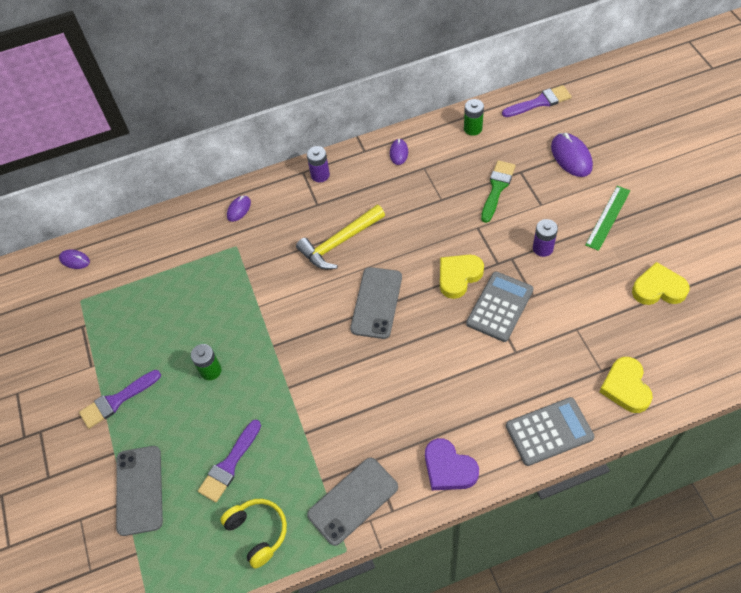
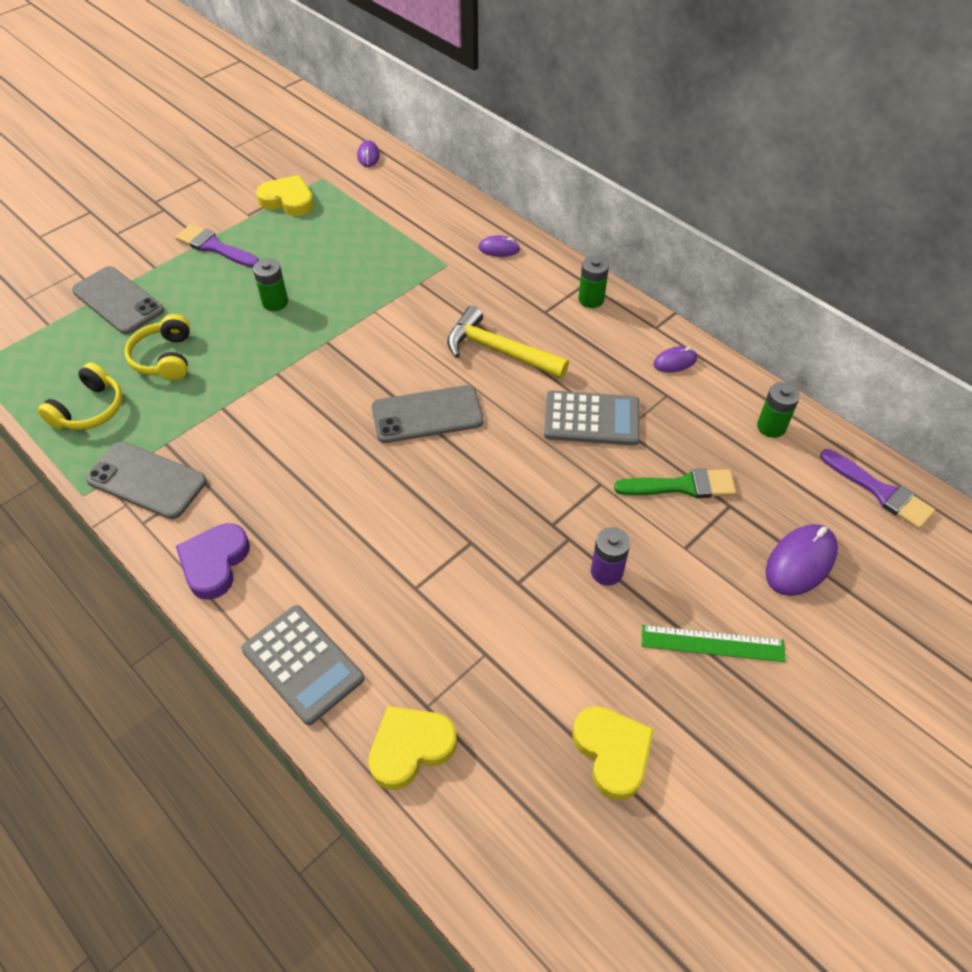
camera: 60 degrees right, 5 degrees down
grey phone [116,446,163,536] -> grey phone turned 75 degrees clockwise [72,266,164,334]
purple brush [198,420,261,502] -> yellow headphones [125,314,190,381]
purple battery [307,146,330,182] -> green battery [578,256,609,308]
yellow heart [440,255,484,299] -> yellow heart moved to [256,175,314,216]
grey calculator [466,271,534,342] -> grey calculator moved to [544,390,640,446]

